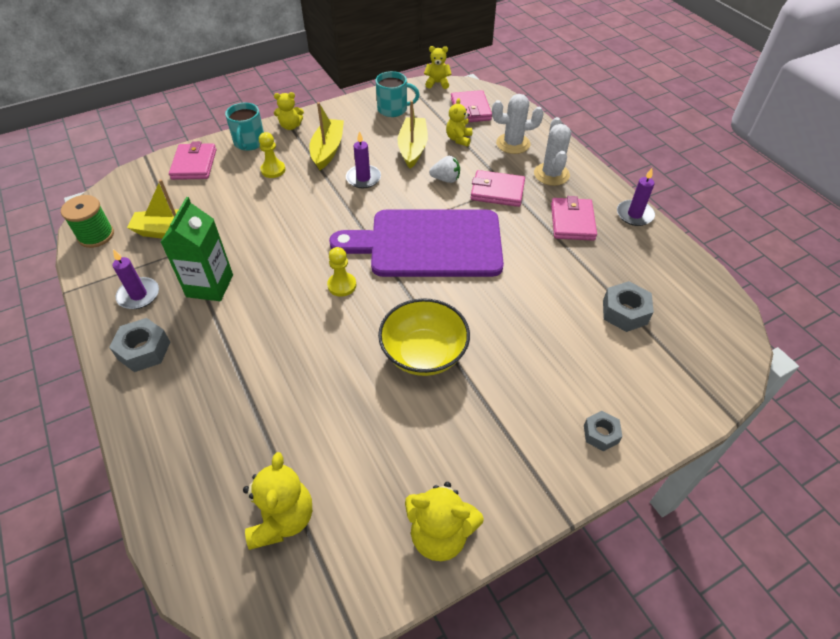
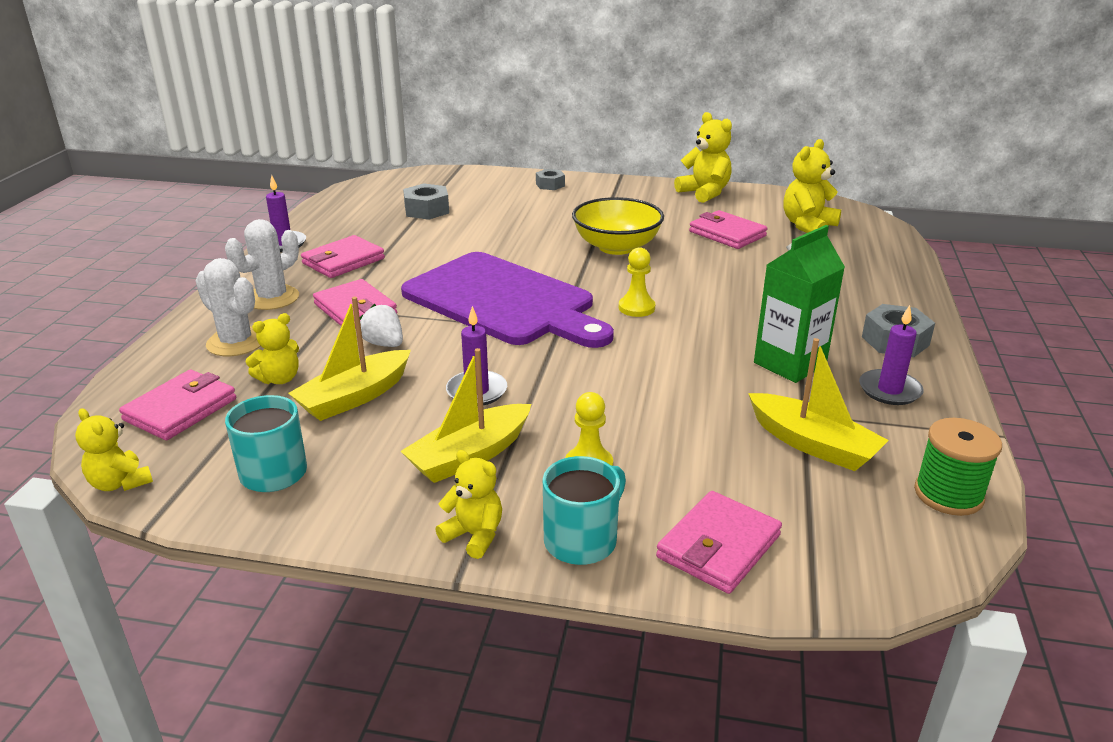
camera: 140 degrees left, 20 degrees down
none -> pink wallet [689,210,768,249]

